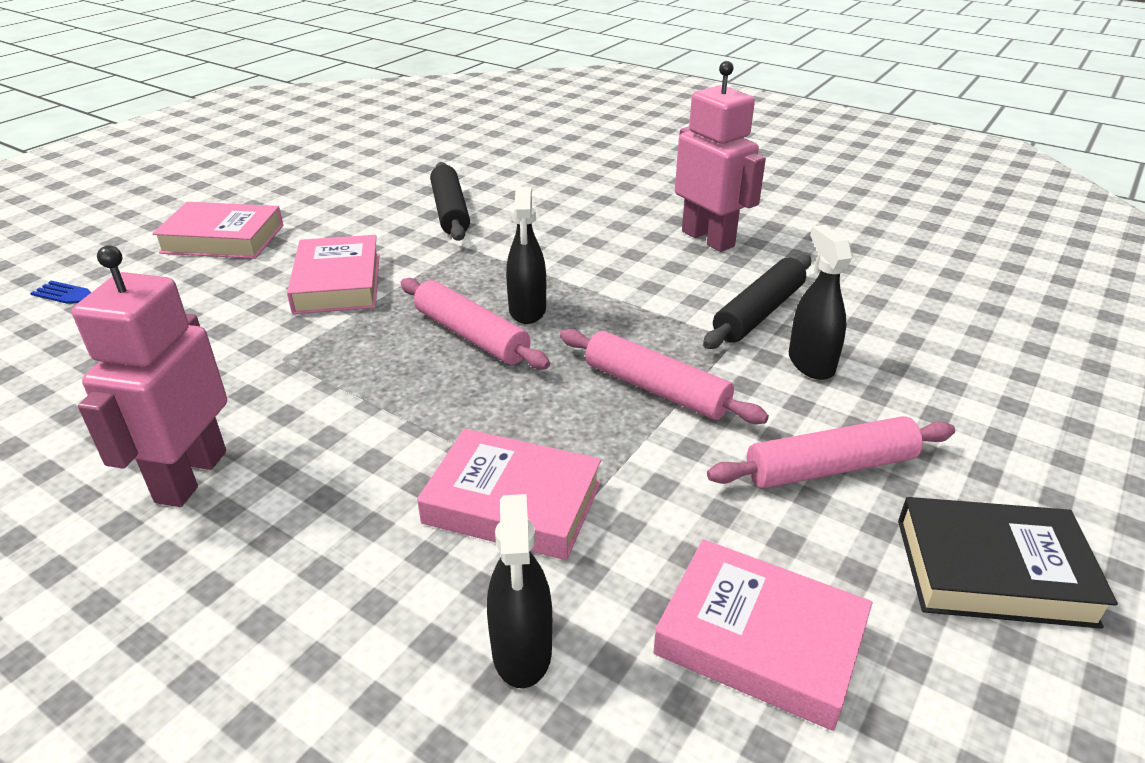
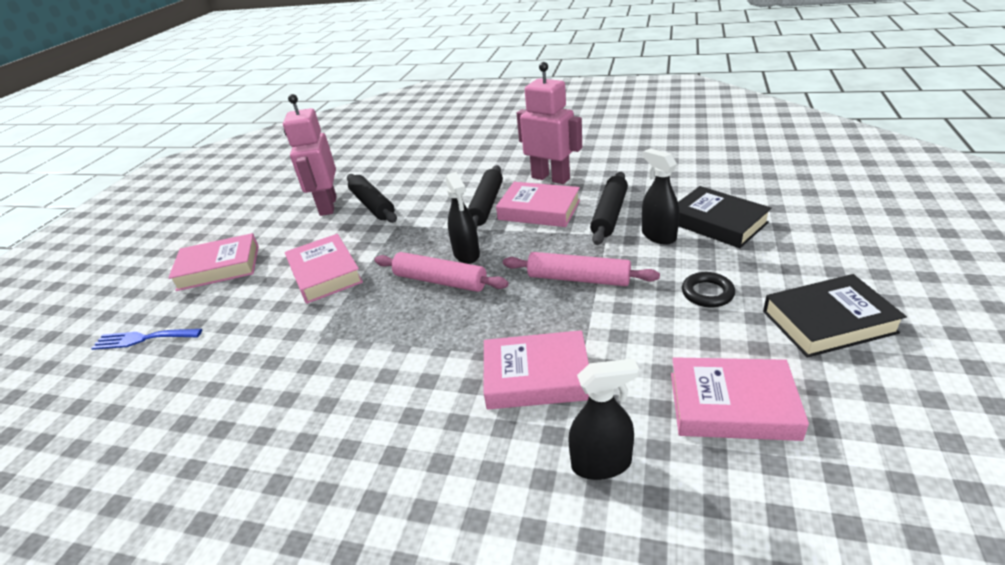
camera: 15 degrees left, 0 degrees up
pink robot [72,246,227,507] -> pink robot moved to [283,94,337,216]
black spray bottle [487,494,552,688] -> black spray bottle turned 75 degrees counterclockwise [568,358,639,480]
pink rolling pin [707,416,955,489] -> black ring [682,272,735,307]
none -> black rolling pin [468,165,503,229]
none -> pink book [496,182,580,227]
none -> black book [678,186,772,248]

